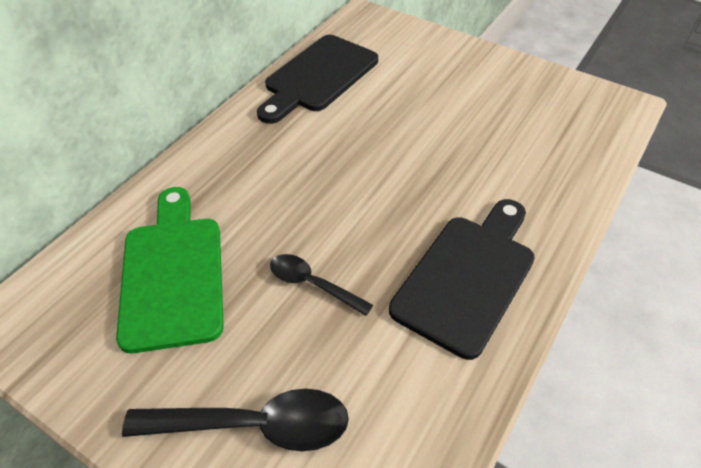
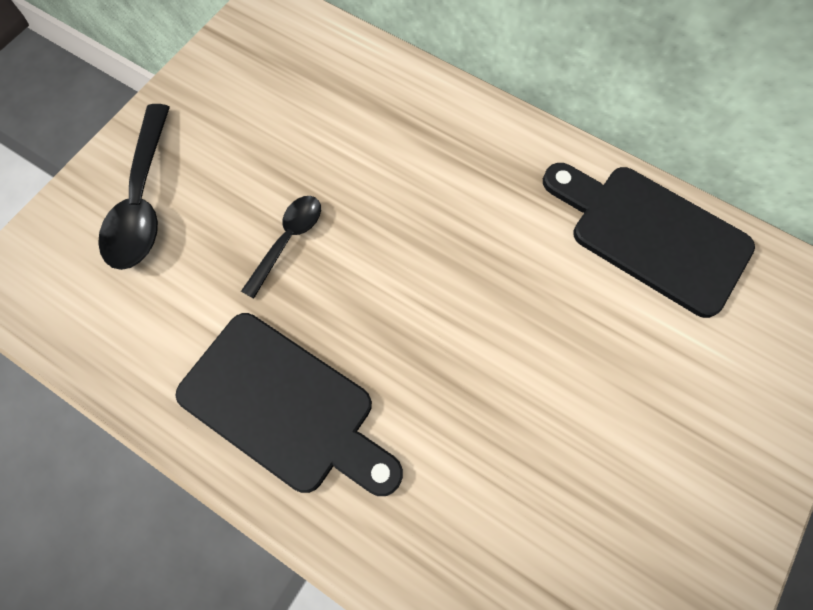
camera: 90 degrees right, 20 degrees up
green cutting board [116,187,224,353] -> none

